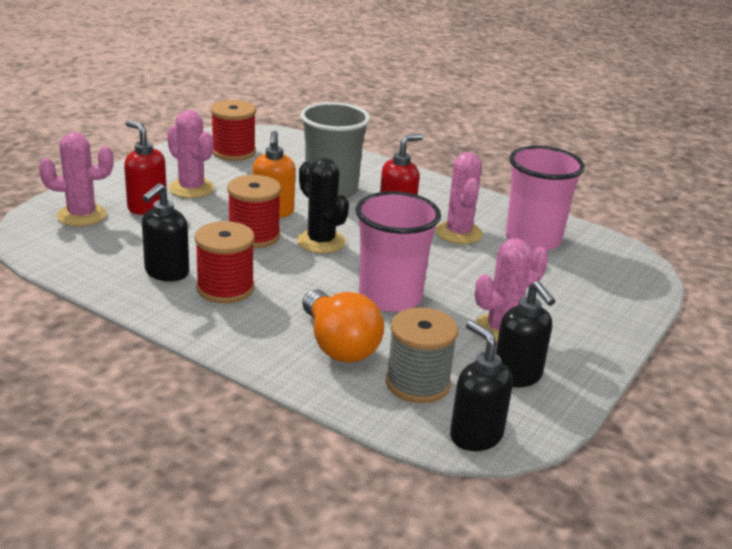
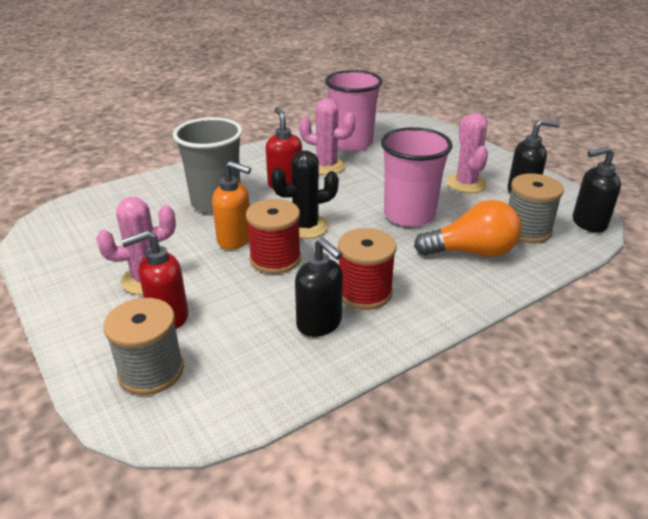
camera: 65 degrees left, 5 degrees up
pink cactus [39,132,114,226] -> grey spool [103,298,184,395]
red spool [211,100,256,161] -> none

